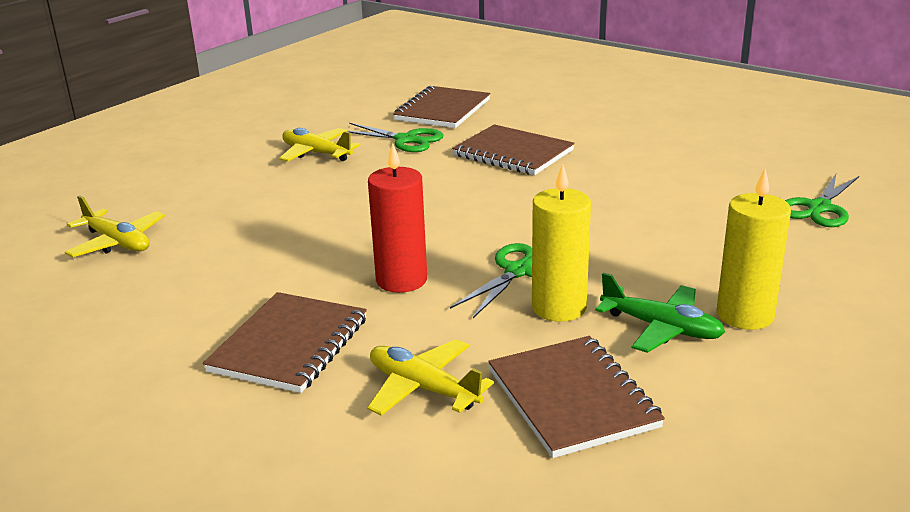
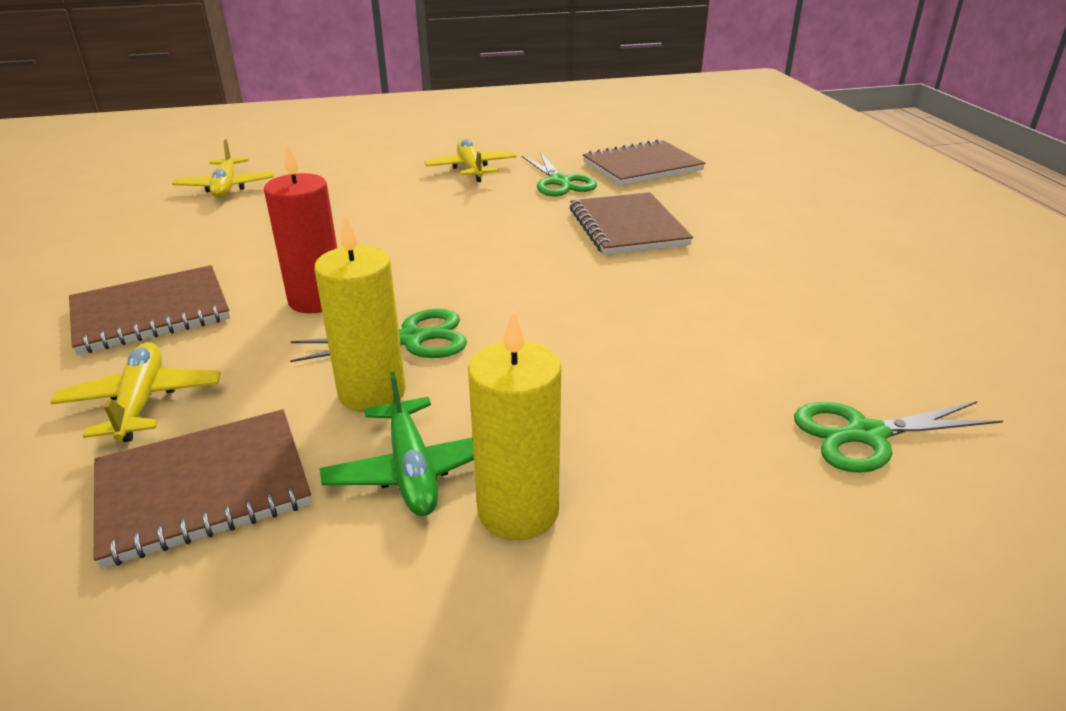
camera: 40 degrees right, 5 degrees up
brown notebook [488,336,665,458] -> brown notebook turned 45 degrees clockwise [94,409,311,568]

